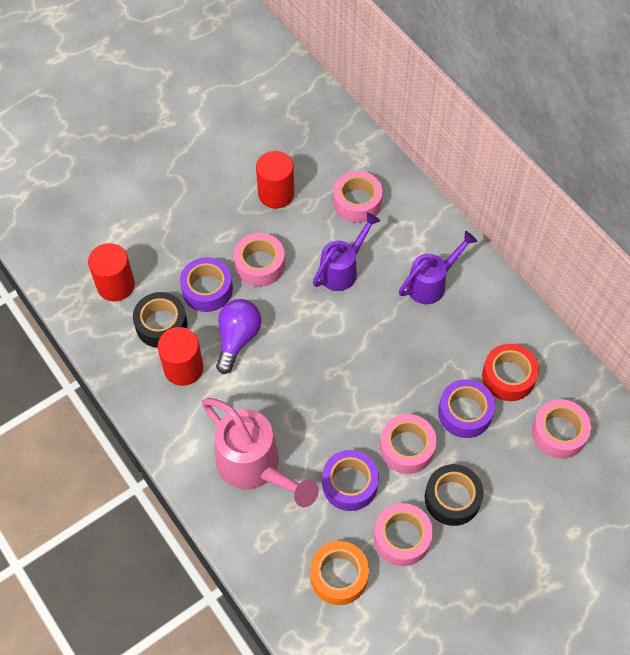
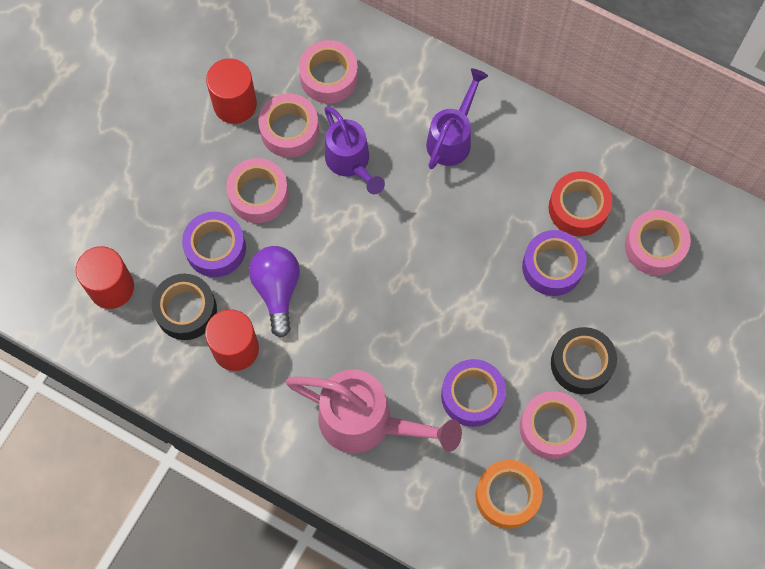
camera: 25 degrees left, 10 degrees up
purple watering can [313,212,380,291] -> purple watering can turned 135 degrees clockwise [325,106,385,194]
pink tape [380,414,437,474] -> pink tape moved to [258,94,319,158]

